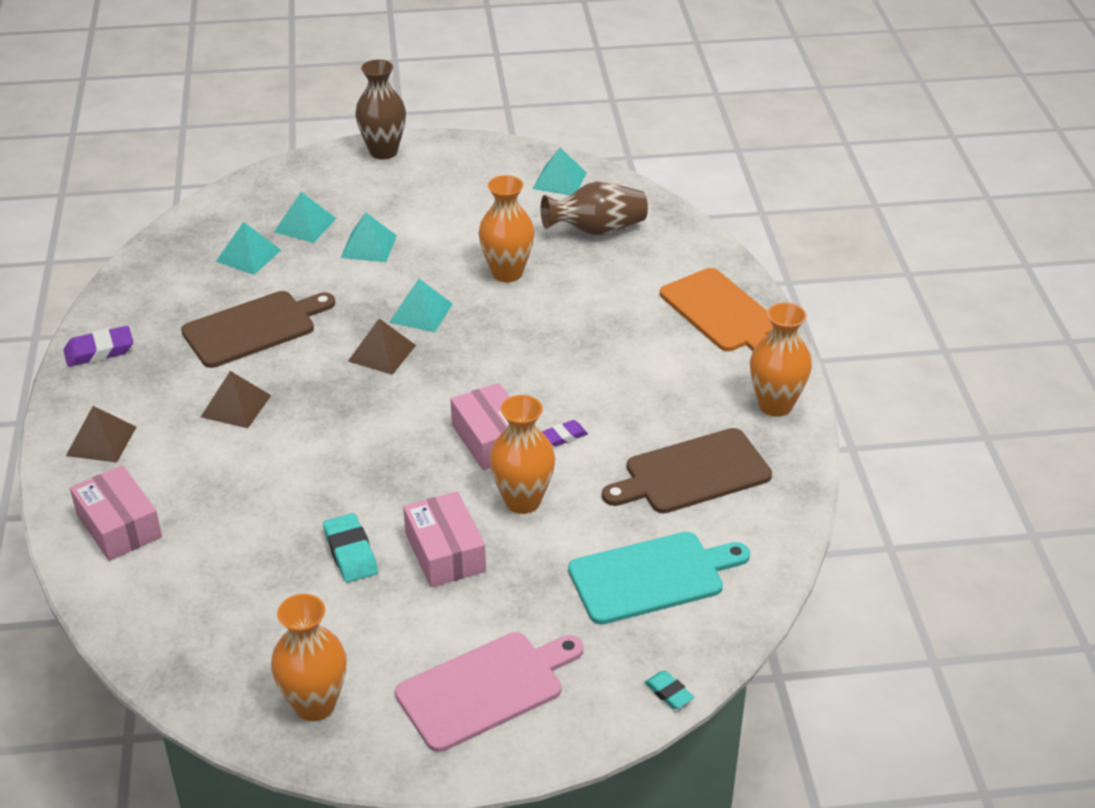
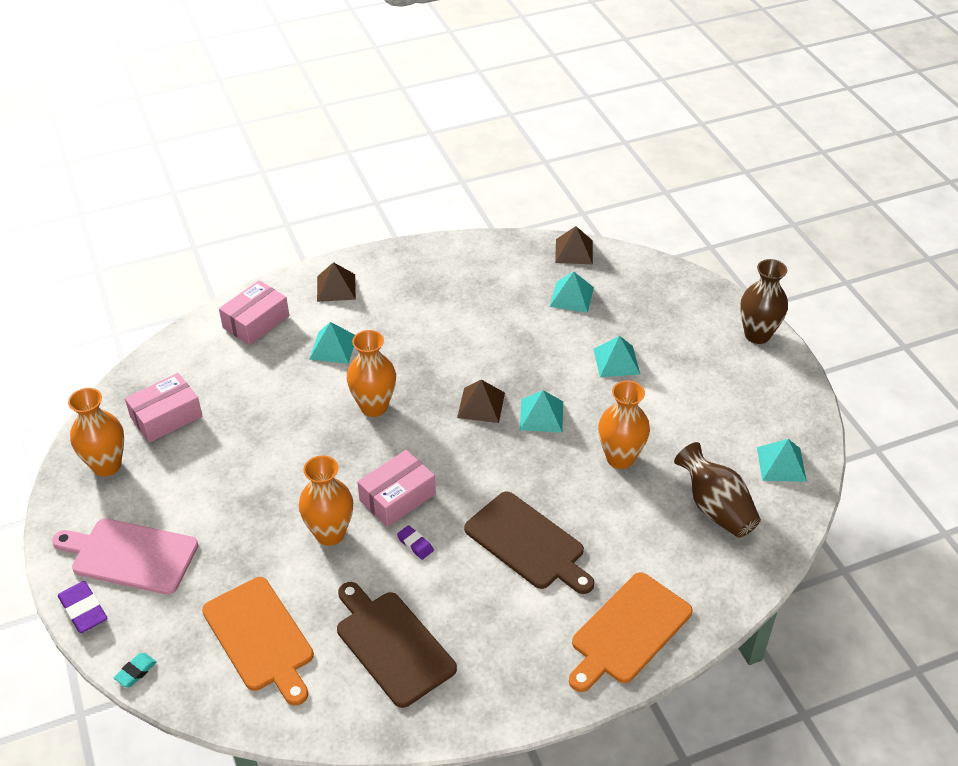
camera: 75 degrees right, 5 degrees up
purple eraser [63,326,133,367] -> purple eraser moved to [58,581,107,633]
brown cutting board [181,291,335,368] -> brown cutting board moved to [464,491,594,594]
brown pyramid [201,371,271,428] -> brown pyramid moved to [555,226,593,264]
turquoise pyramid [274,192,336,243] -> turquoise pyramid moved to [309,322,355,364]
turquoise eraser [323,513,378,583] -> none
pink cutting board [395,632,583,752] -> pink cutting board turned 150 degrees clockwise [52,519,198,595]
pink box [403,491,486,587] -> pink box moved to [125,373,202,443]
turquoise cutting board [568,532,750,625] -> orange cutting board [202,577,314,706]
orange vase [750,302,812,417] -> orange vase moved to [347,330,396,417]

